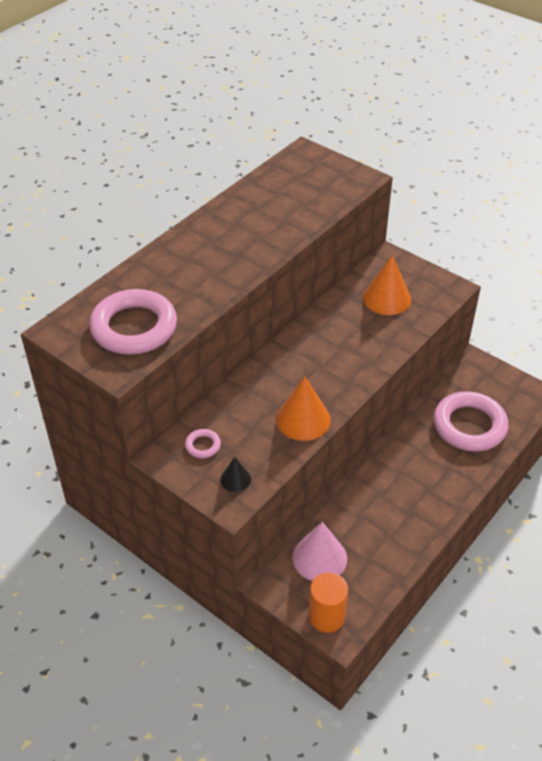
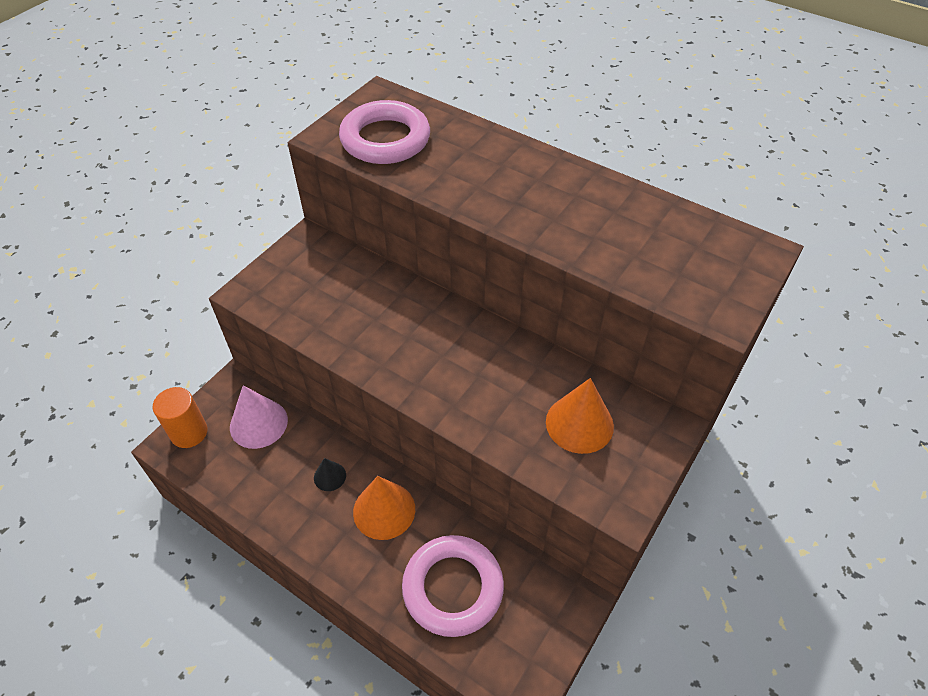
camera: 85 degrees right, 5 degrees up
pink ring [185,429,221,458] -> none
black cone [220,457,251,492] -> black cone moved to [314,458,346,491]
orange cone [276,376,331,441] -> orange cone moved to [353,476,415,540]

